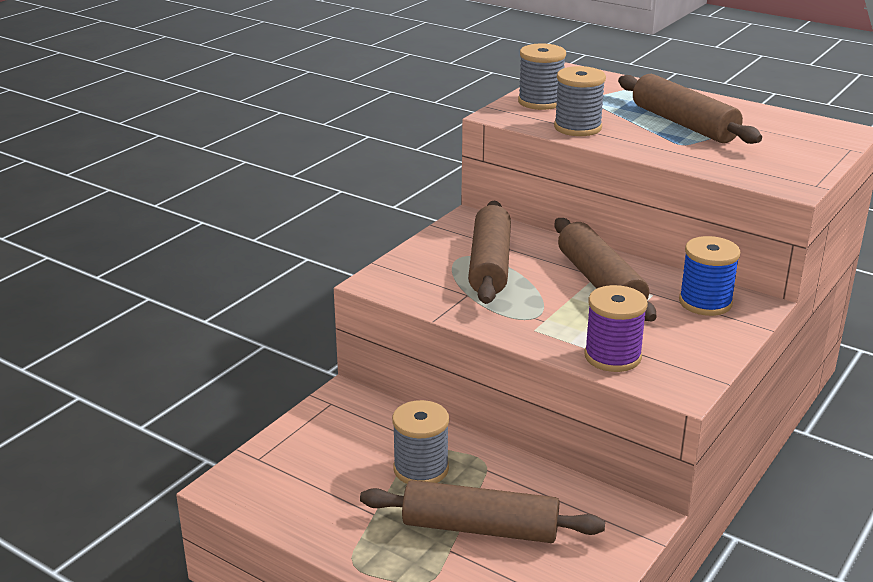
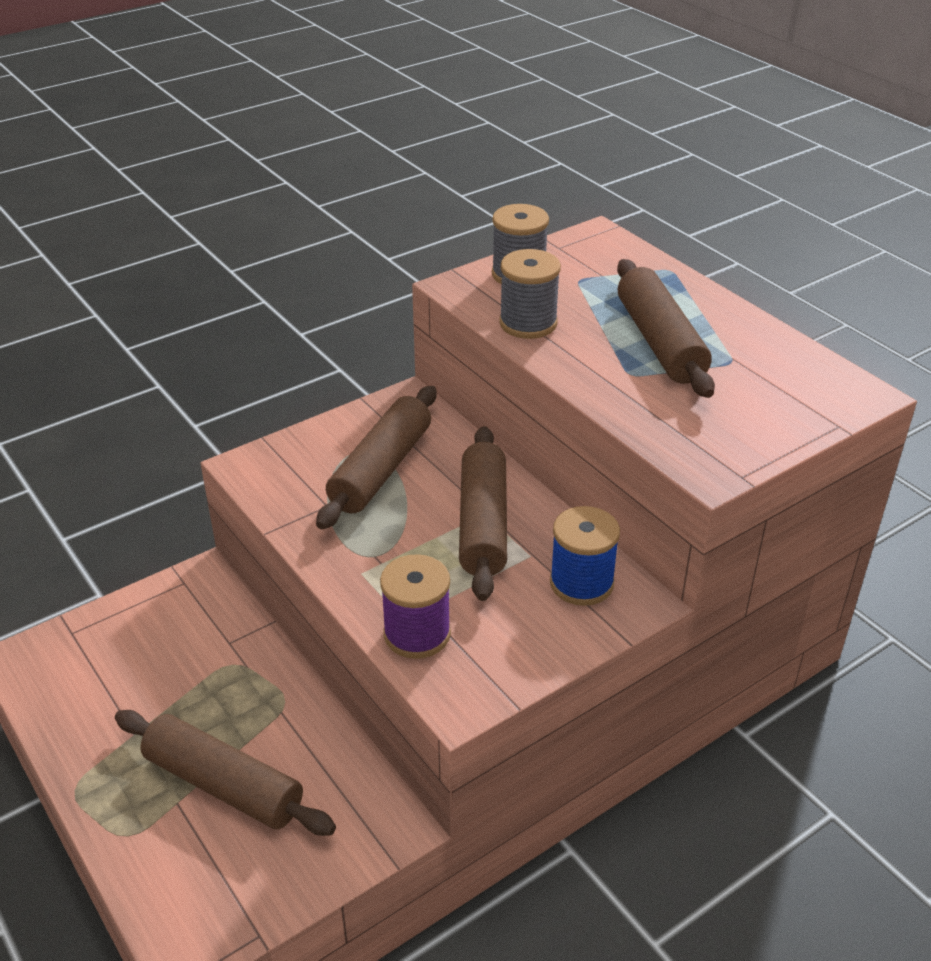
camera: 20 degrees right, 10 degrees up
grey spool [392,400,449,484] -> none

